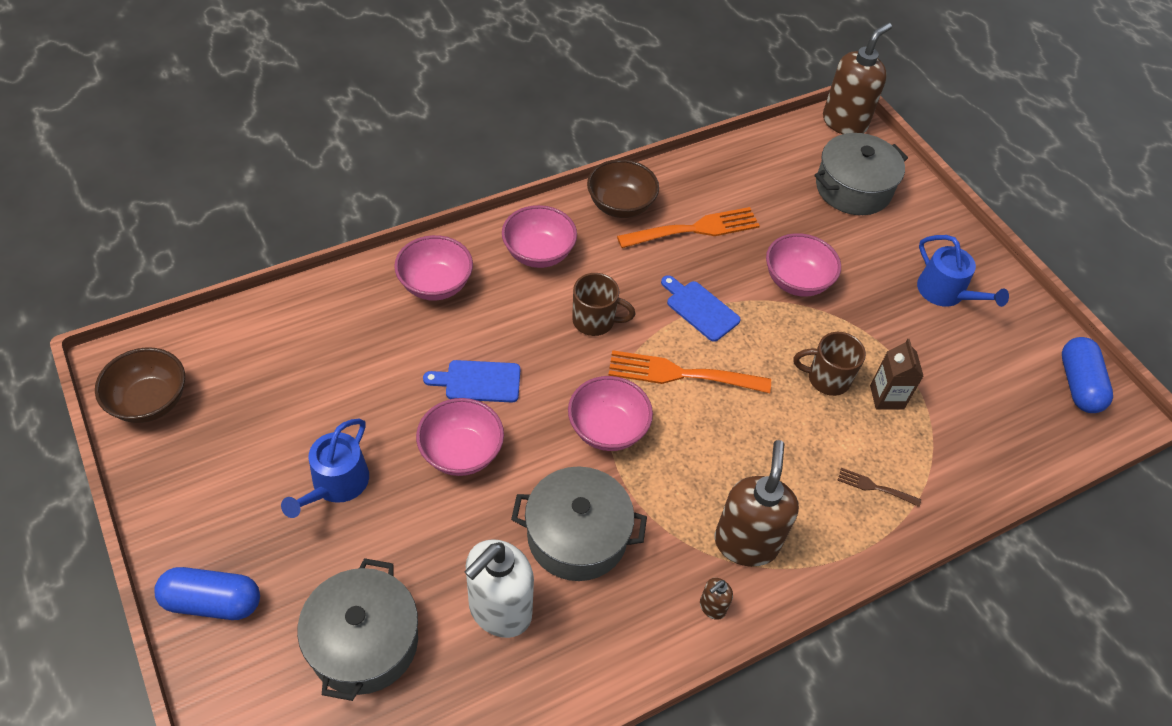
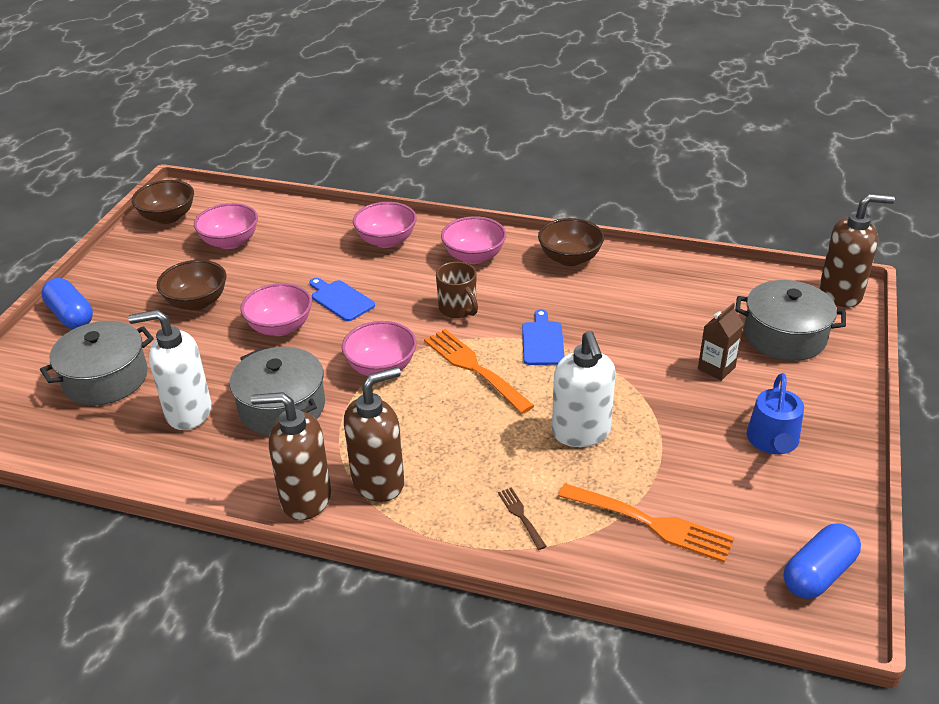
camera: 50 degrees right, 15 degrees down
blue watering can [281,419,369,518] -> brown bowl [156,260,226,311]
orange fork [617,207,760,248] -> orange fork moved to [558,483,734,563]
brown soap dispenser [700,578,733,620] -> brown soap dispenser [251,392,331,520], size x2.29
pink bowl [766,233,841,297] -> pink bowl moved to [194,203,258,249]
brown mug [794,332,866,396] -> white soap dispenser [552,331,616,447]
brown carton [870,339,924,410] -> brown carton moved to [698,303,744,381]

